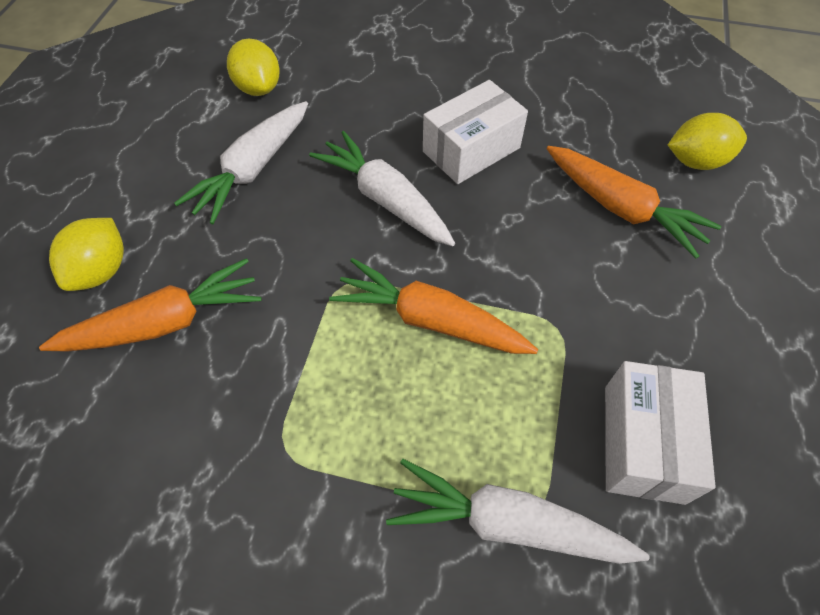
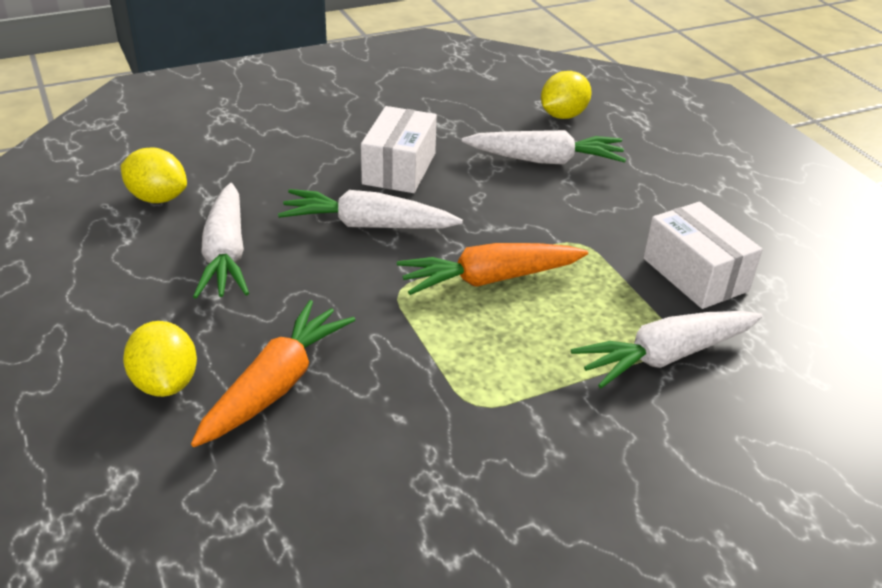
camera: 40 degrees left, 20 degrees down
orange carrot [547,146,721,259] -> white carrot [462,130,626,165]

